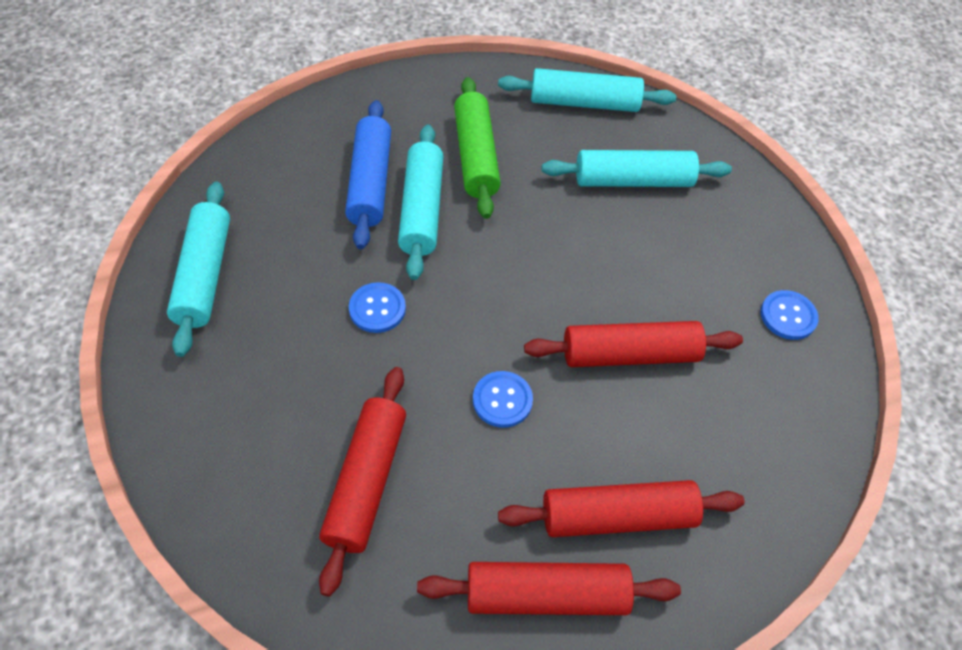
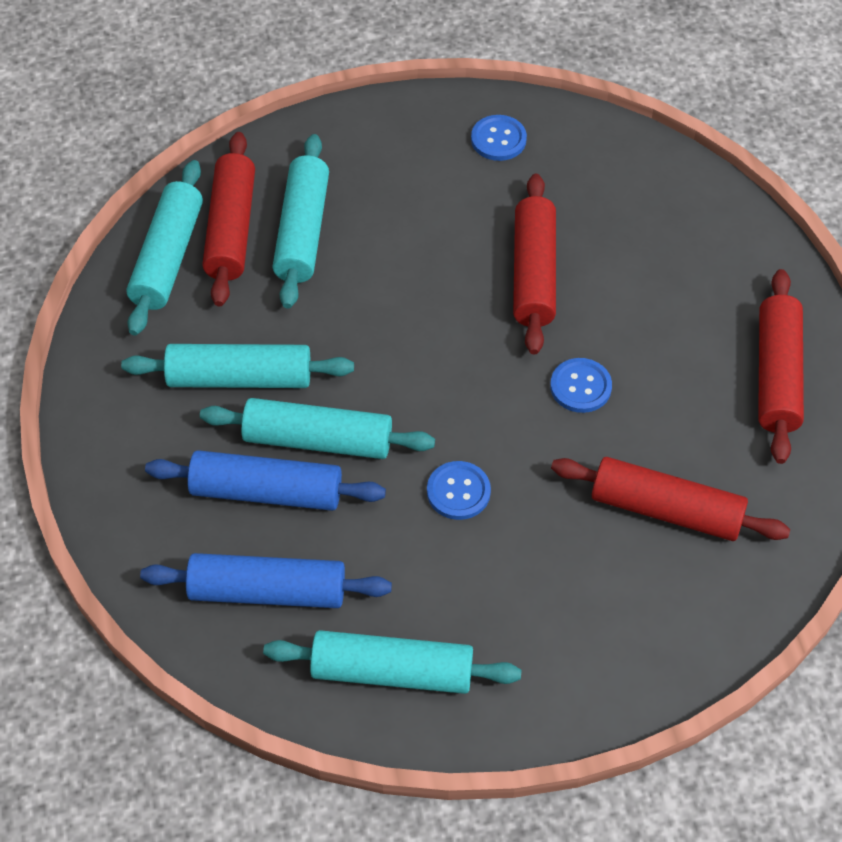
camera: 80 degrees left, 0 degrees up
green rolling pin [454,77,501,219] -> turquoise rolling pin [121,344,354,388]
red rolling pin [498,480,745,537] -> red rolling pin moved to [202,132,255,306]
none -> blue rolling pin [140,553,392,608]

